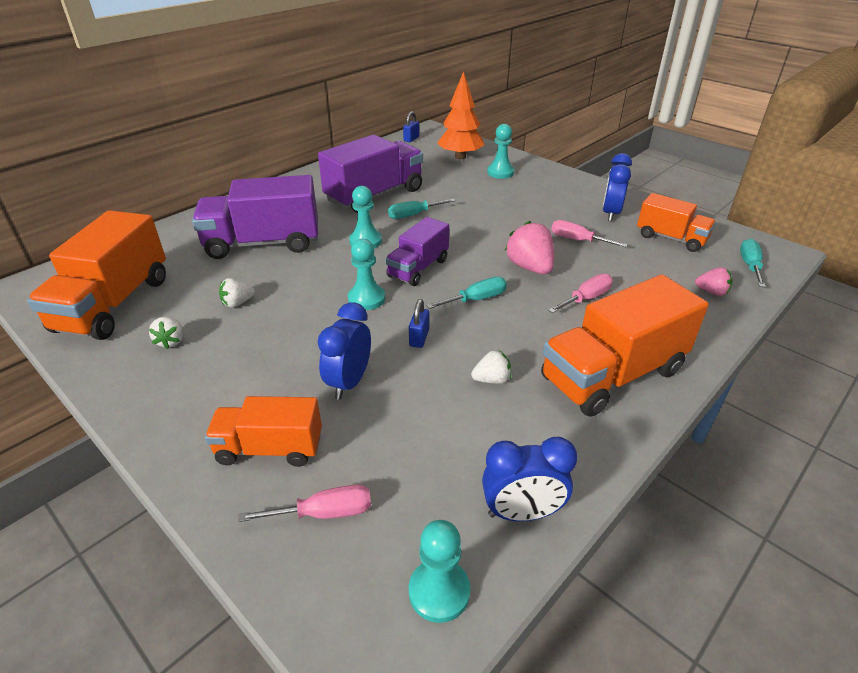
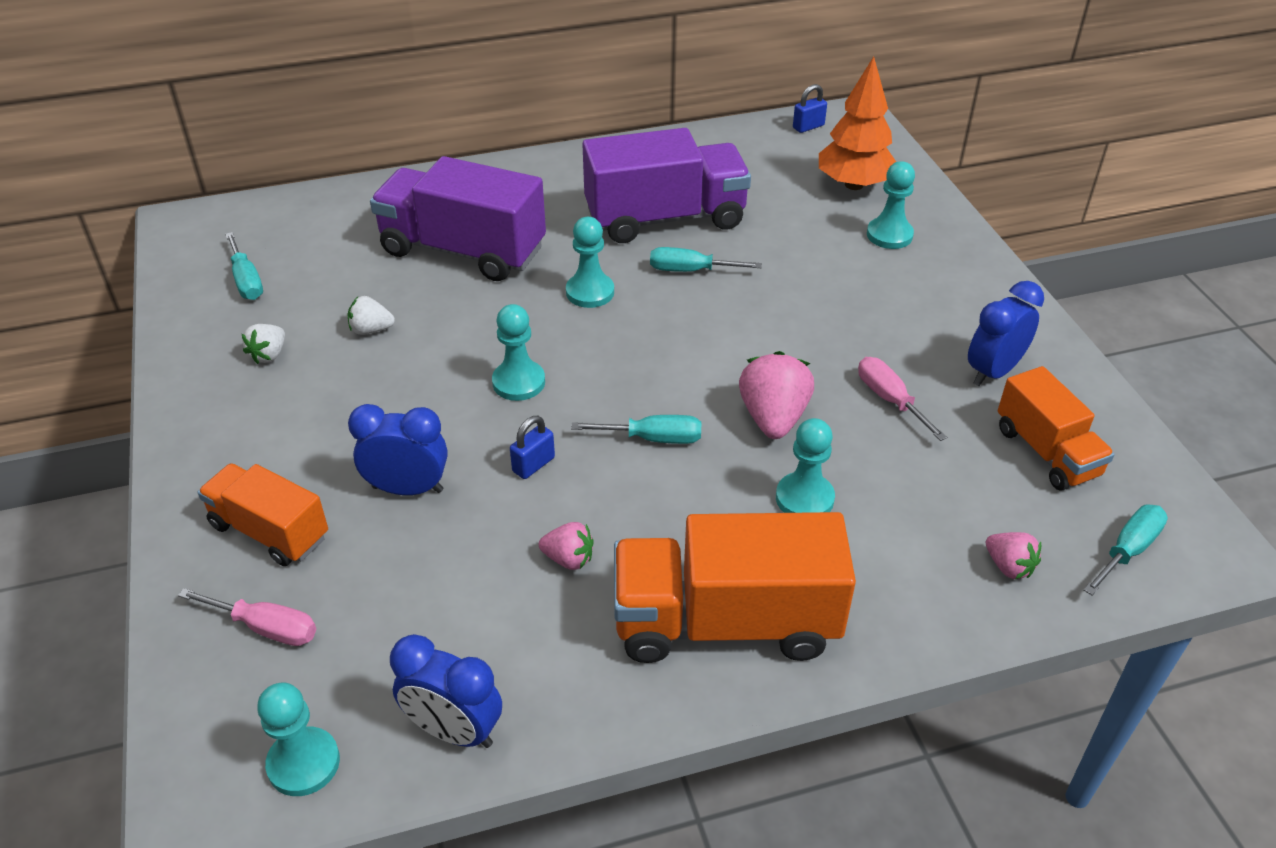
camera: 30 degrees right, 5 degrees up
orange truck [27,210,166,340] -> turquoise screwdriver [225,232,263,300]
blue clock [318,302,371,400] -> blue clock turned 45 degrees clockwise [348,404,448,495]
purple truck [385,217,449,286] -> none
white strawberry [471,350,511,384] -> pink strawberry [539,522,594,570]
pink screwdriver [548,274,613,313] -> turquoise pawn [776,418,835,513]

